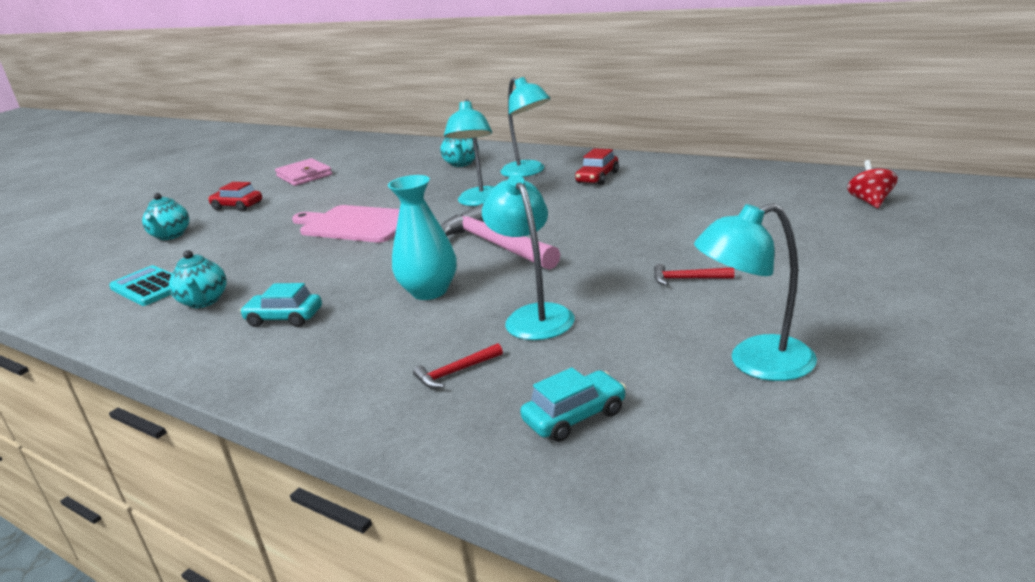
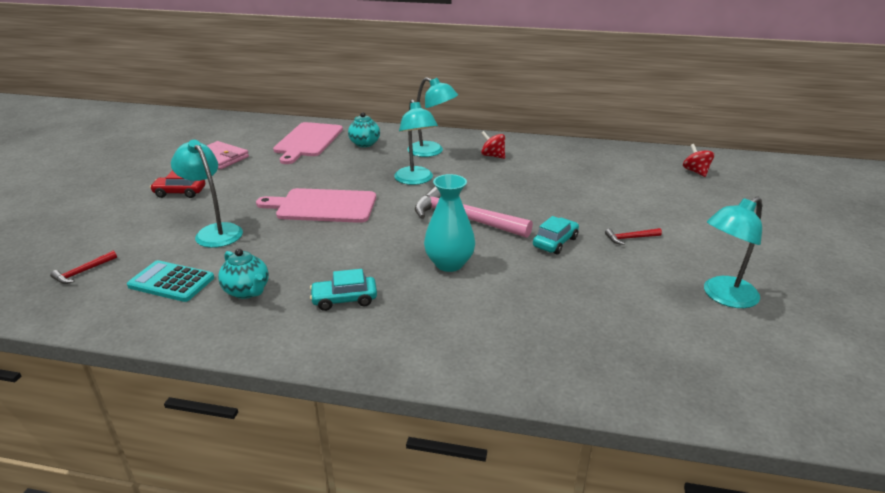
camera: 25 degrees left, 5 degrees up
turquoise teapot [142,193,189,240] -> none
red hammer [413,343,503,389] -> red hammer moved to [50,251,117,284]
turquoise lamp [482,175,575,340] -> turquoise lamp moved to [171,140,243,248]
turquoise car [520,367,626,442] -> turquoise car moved to [533,216,579,254]
red car [575,148,619,185] -> red spinning top [481,131,505,159]
none -> pink cutting board [273,122,343,164]

